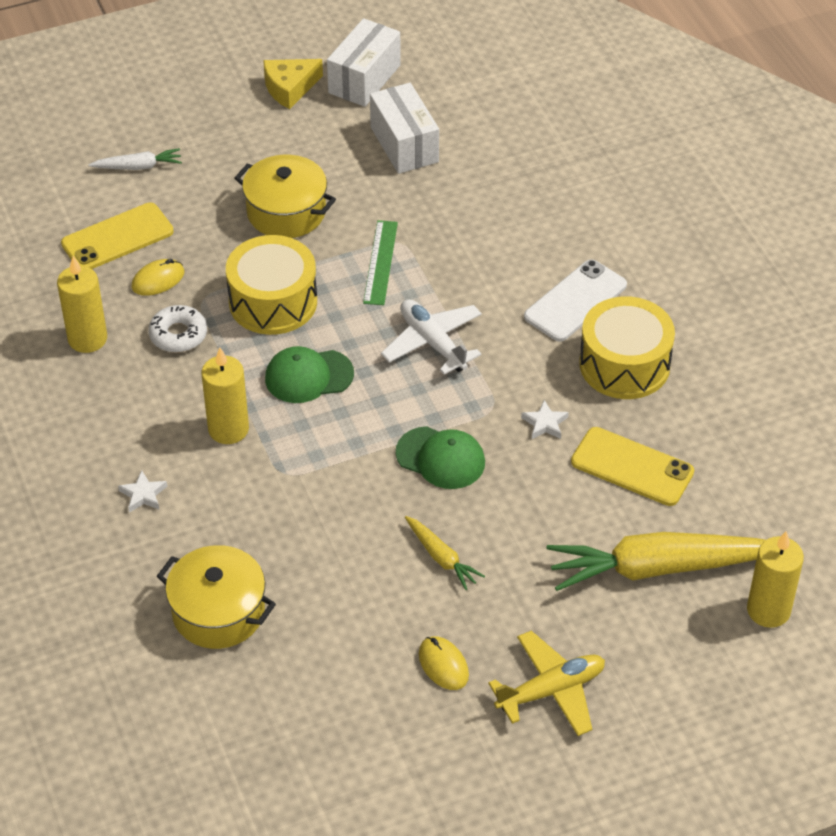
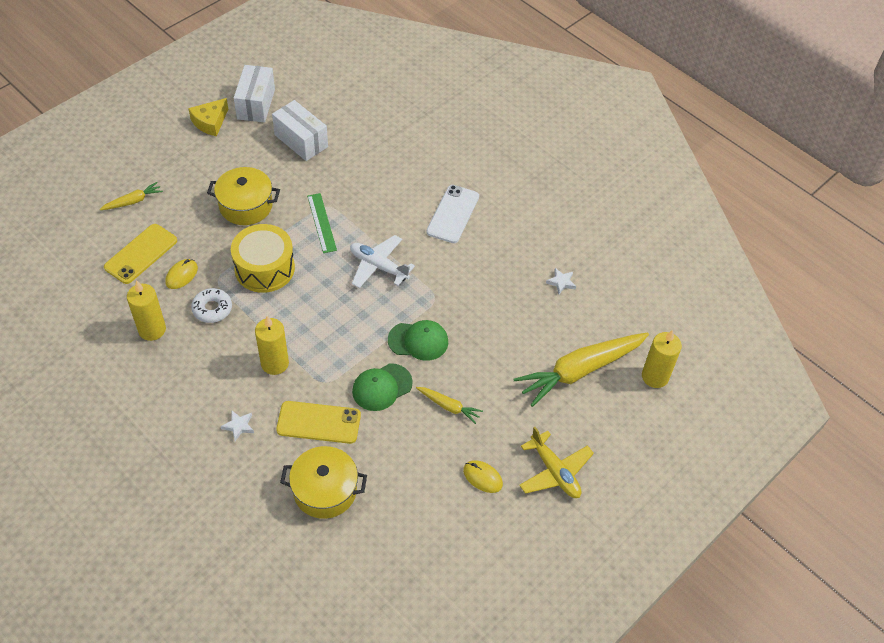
camera: 25 degrees left, 5 degrees up
white carrot [88,148,182,170] -> yellow carrot [100,182,163,210]
green cap [265,346,354,403] -> green cap moved to [352,363,413,411]
yellow plane [488,631,605,736] -> yellow plane turned 105 degrees clockwise [519,427,594,498]
white star [521,400,569,439] -> white star moved to [546,268,576,294]
yellow phone [571,427,694,506] -> yellow phone moved to [276,401,361,444]
yellow drum [579,296,675,399] -> none

